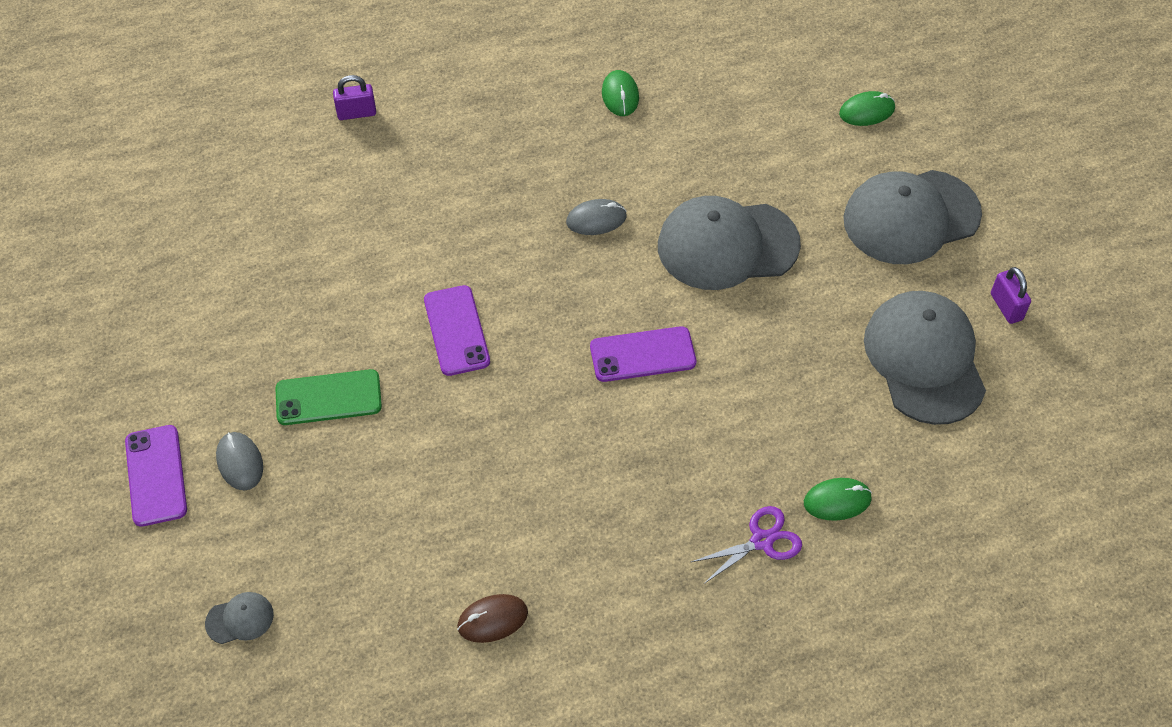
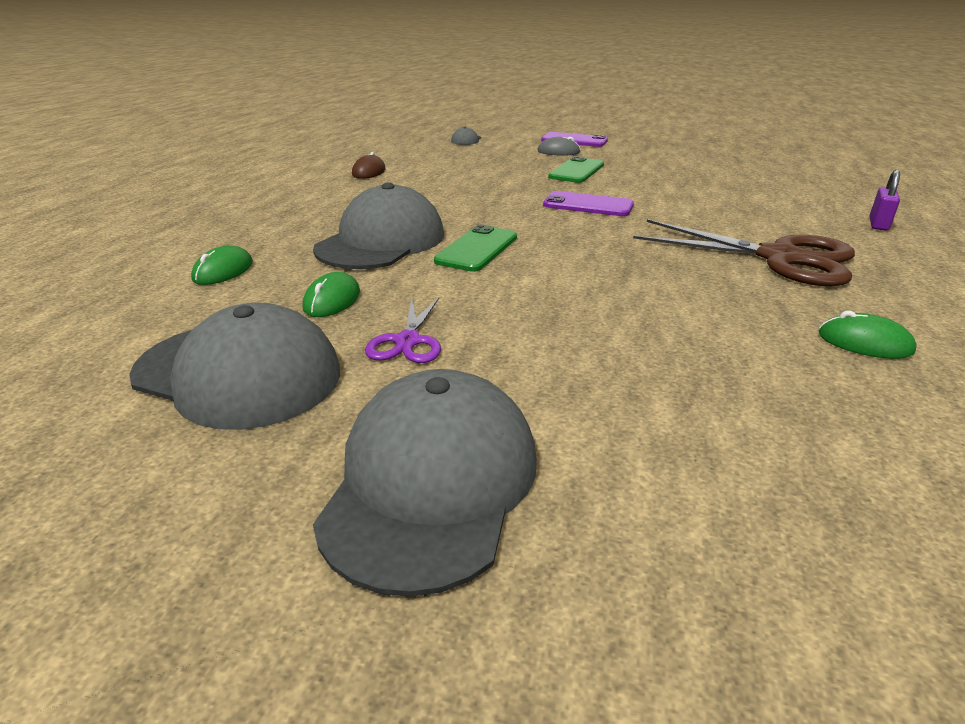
camera: 125 degrees right, 25 degrees down
grey mouse [566,199,627,235] -> none
purple phone [590,326,696,382] -> green phone [434,225,517,272]
grey cap [658,196,801,290] -> grey cap moved to [313,183,444,269]
purple scissors [691,506,802,584] -> purple scissors moved to [365,298,441,363]
green mouse [839,91,895,126] -> green mouse moved to [302,272,360,317]
purple padlock [991,267,1031,324] -> none
none -> brown scissors [633,220,855,287]

